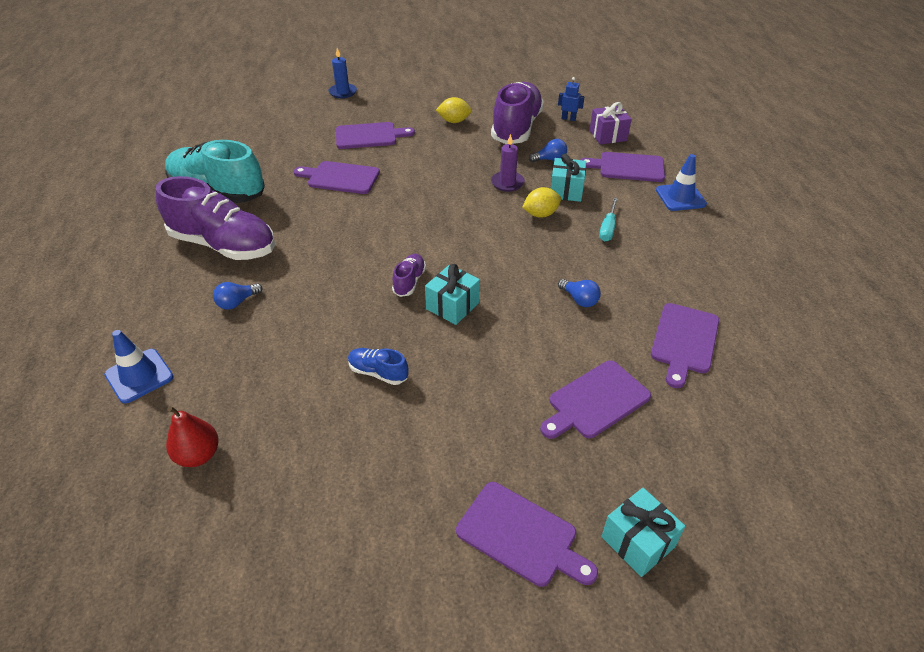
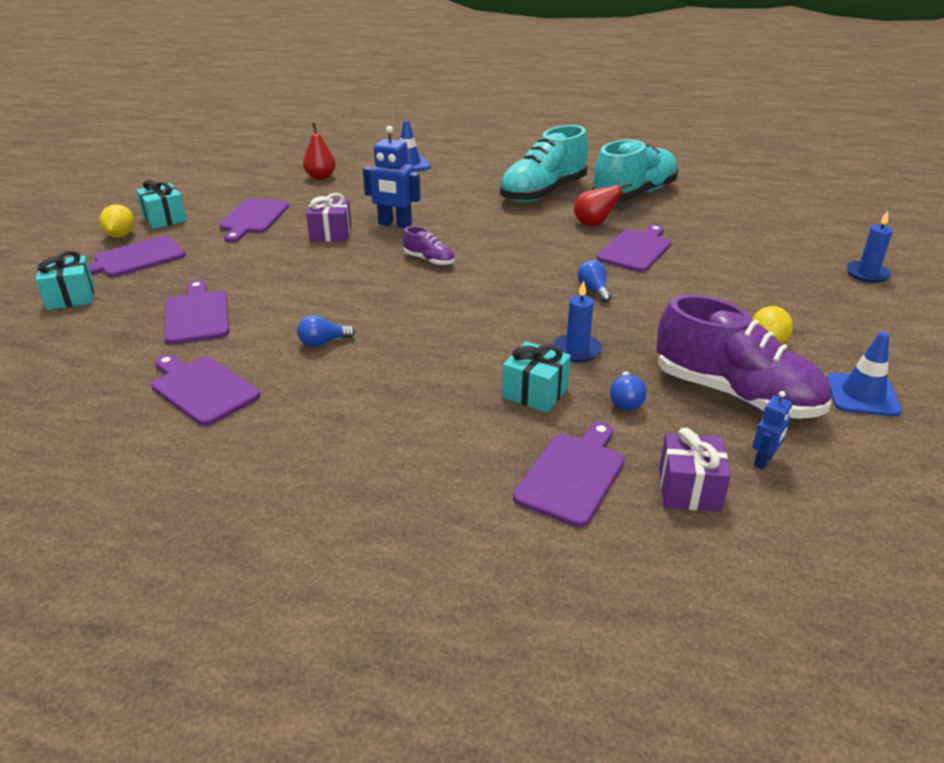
camera: 110 degrees right, 10 degrees down
purple shoe [156,176,275,260] -> turquoise shoe [500,125,588,202]
blue light bulb [213,282,262,310] -> blue light bulb moved to [578,260,612,302]
purple cutting board [336,122,415,149] -> purple cutting board moved to [219,198,289,242]
blue shoe [348,348,409,385] -> purple gift [306,193,351,242]
turquoise gift [425,264,480,325] -> turquoise gift moved to [136,180,187,229]
purple candle [491,134,525,192] -> blue candle [553,280,602,362]
yellow lemon [522,187,561,218] -> yellow lemon moved to [99,204,134,238]
turquoise screwdriver [599,198,618,242] -> none
blue traffic cone [656,154,707,211] -> blue traffic cone moved to [827,332,902,417]
none -> blue robot [363,126,421,228]
none -> red pear [574,182,632,226]

